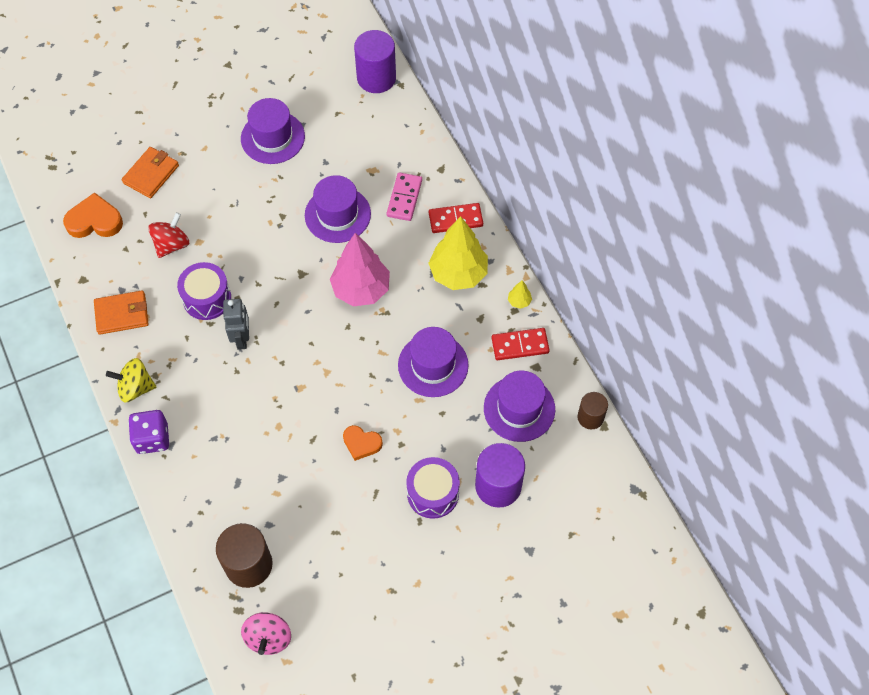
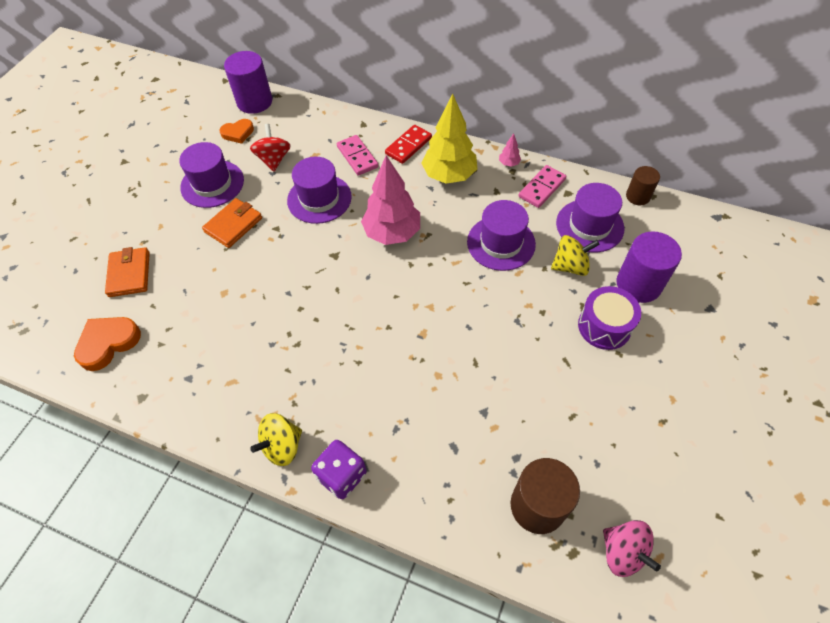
camera: 40 degrees left, 5 degrees down
orange wallet [94,290,149,335] -> orange wallet moved to [202,198,262,248]
red spinning top [148,212,189,258] -> red spinning top moved to [250,124,291,172]
purple drum [177,262,231,320] -> none
grey robot [223,298,249,350] -> none
orange heart [343,425,383,461] -> orange heart moved to [219,119,254,144]
red domino [492,328,550,360] -> pink domino [519,165,566,208]
yellow tree [508,280,532,309] -> pink tree [499,133,521,167]
none -> yellow spinning top [551,235,600,276]

